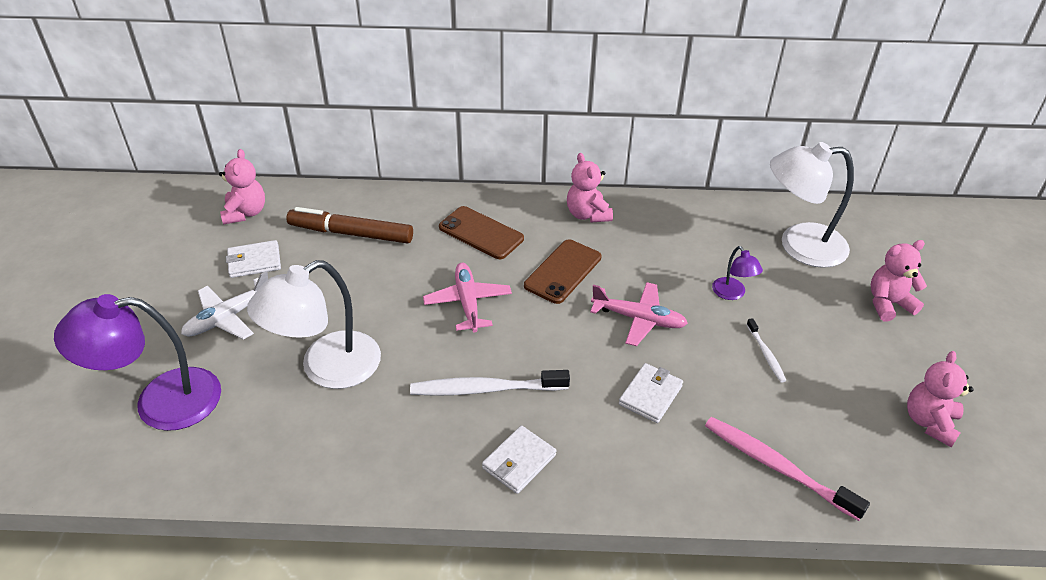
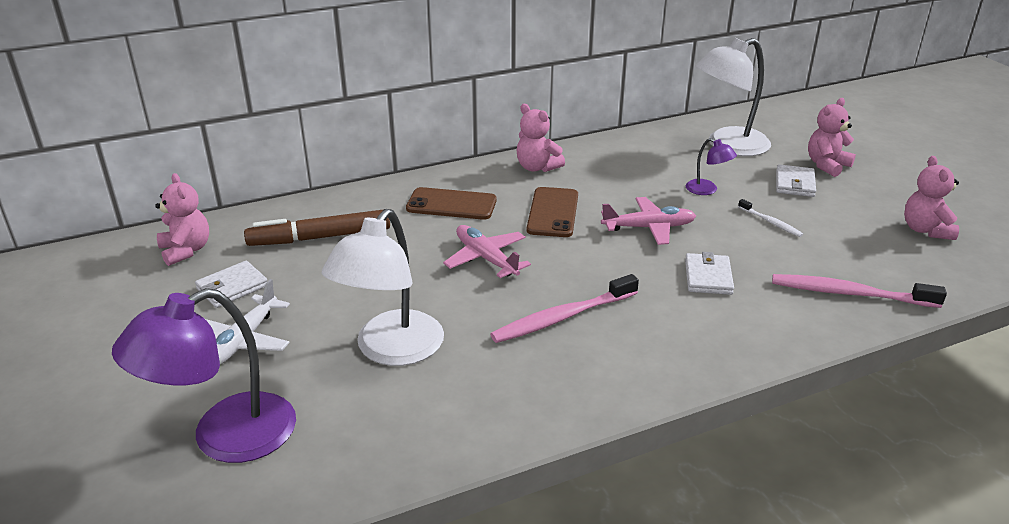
camera: 25 degrees left, 10 degrees down
white toothbrush [410,370,570,396] -> pink toothbrush [490,274,639,343]
white wallet [482,425,556,494] -> white wallet moved to [776,164,816,197]

